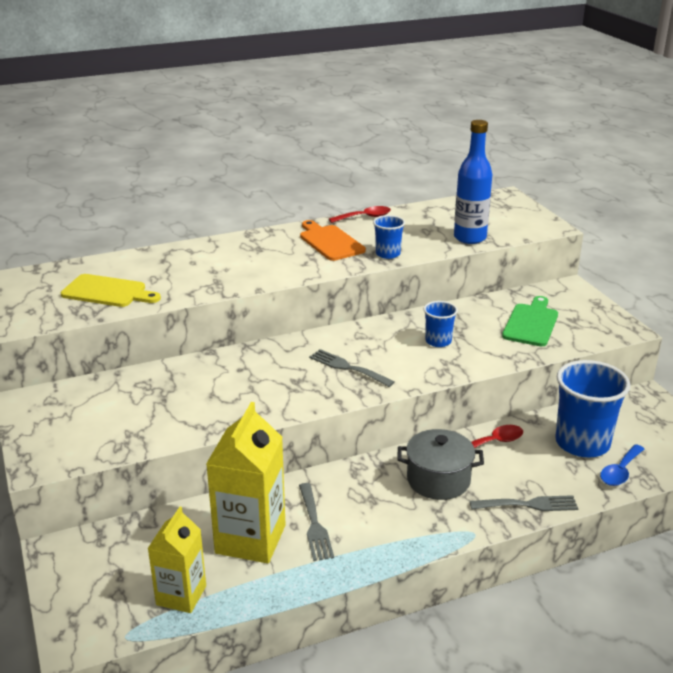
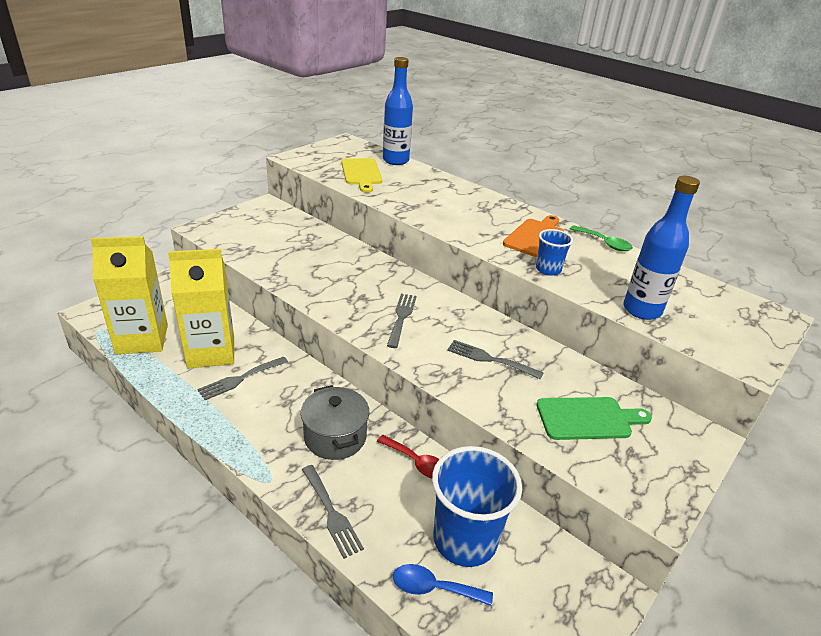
camera: 60 degrees right, 5 degrees up
yellow carton [148,507,206,613] -> yellow carton [90,236,168,354], size x1.58
red spoon [329,206,391,223] -> green spoon [570,226,633,251]
blue cup [424,301,458,347] -> grey fork [447,340,543,380]
none -> blue bottle [383,57,413,165]

